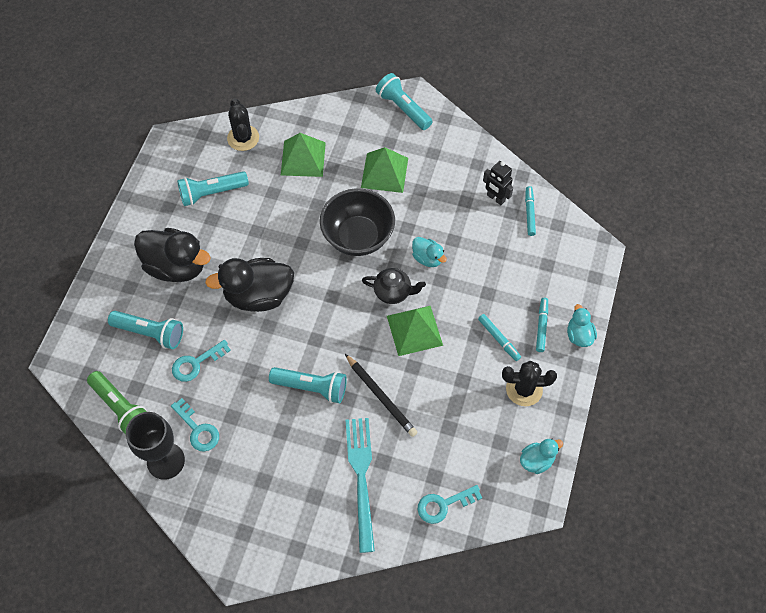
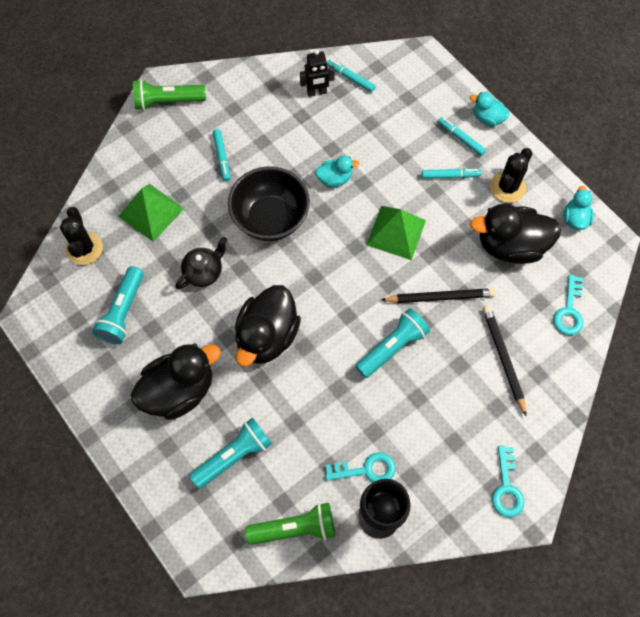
camera: 55 degrees left, 5 degrees up
turquoise key [172,340,231,382] -> turquoise key moved to [492,446,525,518]
black cactus [227,98,259,151] -> black cactus turned 60 degrees clockwise [60,207,103,265]
turquoise fork [346,418,375,553] -> black pencil [483,306,527,417]
green pyramid [361,147,408,193] -> turquoise marker [213,129,230,181]
black teapot [362,268,426,304] -> black teapot moved to [175,237,227,289]
turquoise flashlight [376,73,433,130] -> green flashlight [133,79,206,110]
none -> black duck [470,204,561,264]

